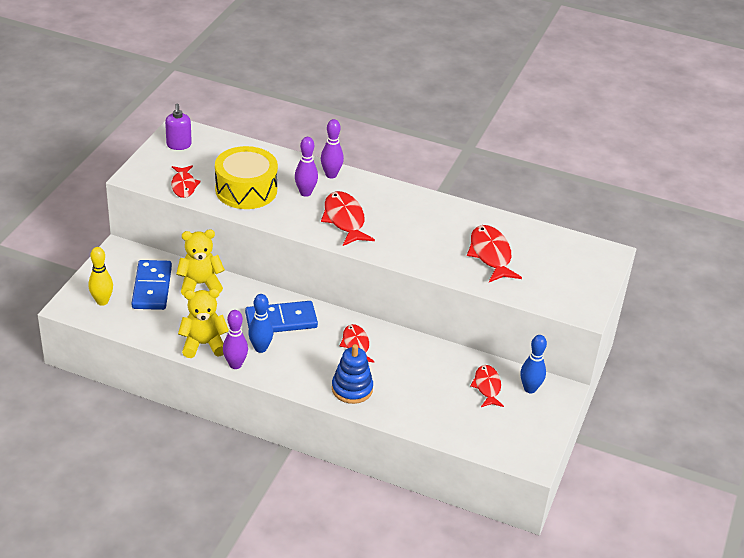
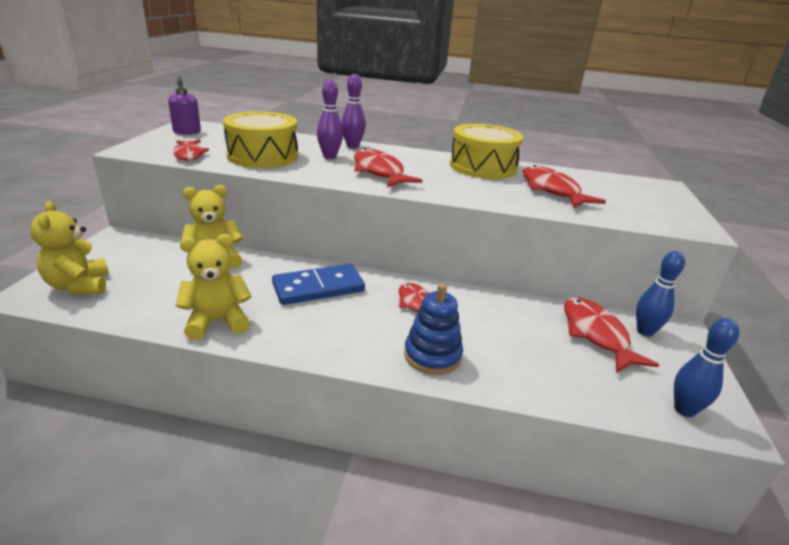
camera: 10 degrees left, 10 degrees down
yellow bowling pin [89,247,113,306] -> yellow teddy bear [30,201,109,294]
blue domino [131,260,172,310] -> none
purple bowling pin [223,310,248,369] -> none
blue bowling pin [248,294,273,353] -> blue bowling pin moved to [674,318,739,417]
red fish [470,365,504,407] -> red fish [564,297,659,373], size x1.52
none -> yellow drum [450,124,523,179]

